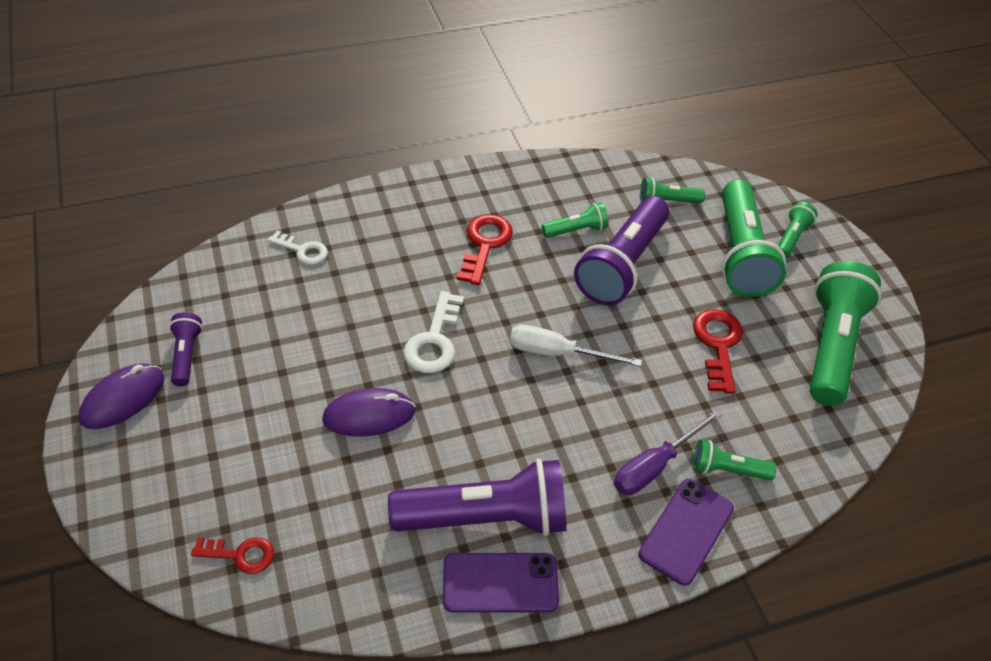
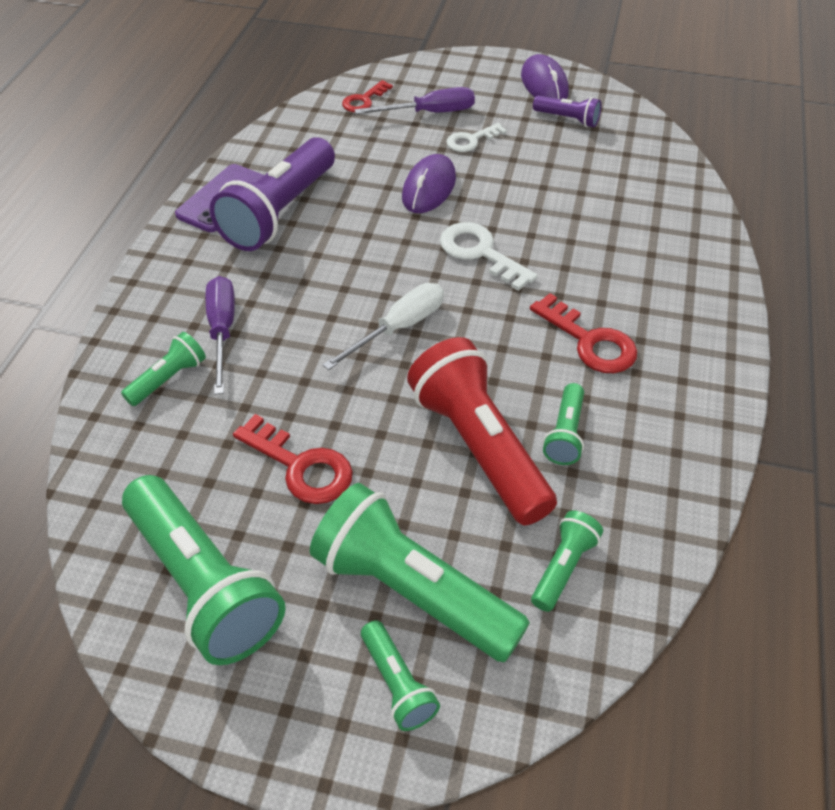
camera: 125 degrees right, 0 degrees up
white key [268,231,328,265] -> white key moved to [446,123,507,152]
purple flashlight [574,196,670,305] -> red flashlight [407,337,557,526]
purple phone [638,479,734,586] -> none
none -> purple screwdriver [355,87,475,114]

